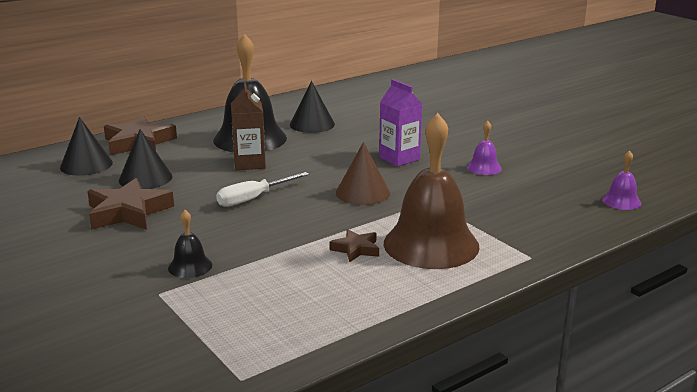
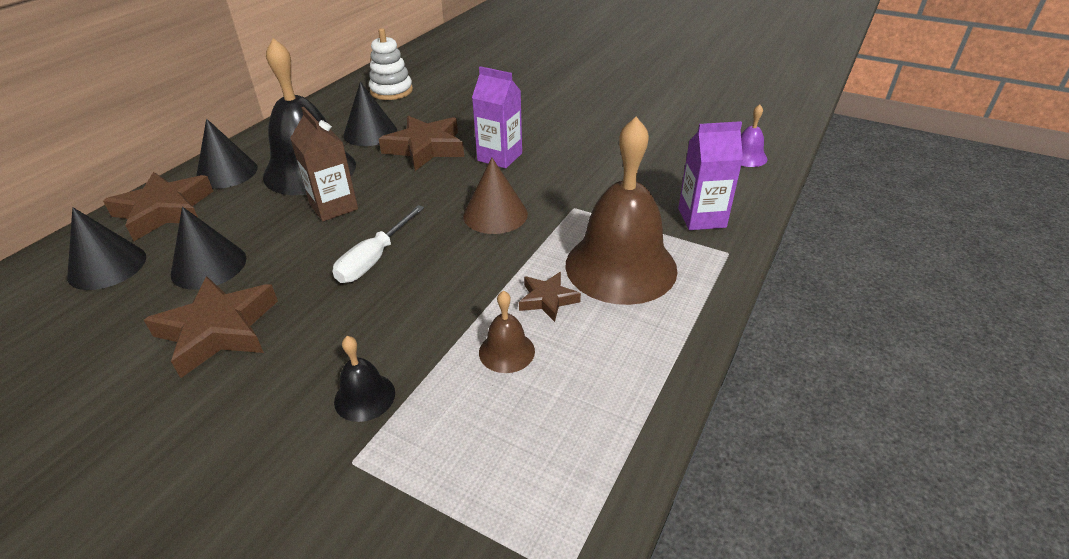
camera: 25 degrees left, 15 degrees up
purple bell [467,121,502,175] -> none
none -> black cone [196,119,258,189]
none -> white stacking toy [369,28,413,100]
none -> brown star [379,116,464,171]
none -> brown bell [479,291,535,373]
none -> purple carton [678,121,743,230]

